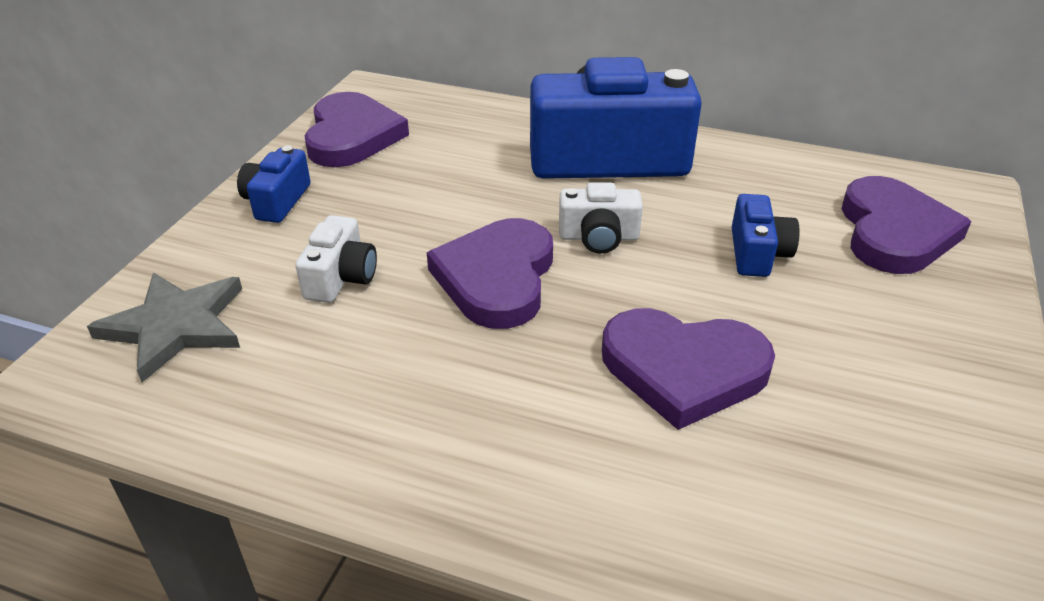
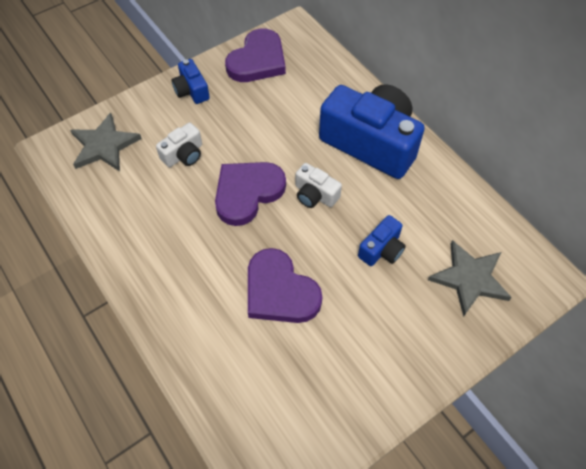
camera: 35 degrees right, 20 degrees up
blue camera [237,146,311,223] -> blue camera turned 75 degrees counterclockwise [172,59,210,104]
purple heart [842,176,972,274] -> grey star [428,240,512,317]

